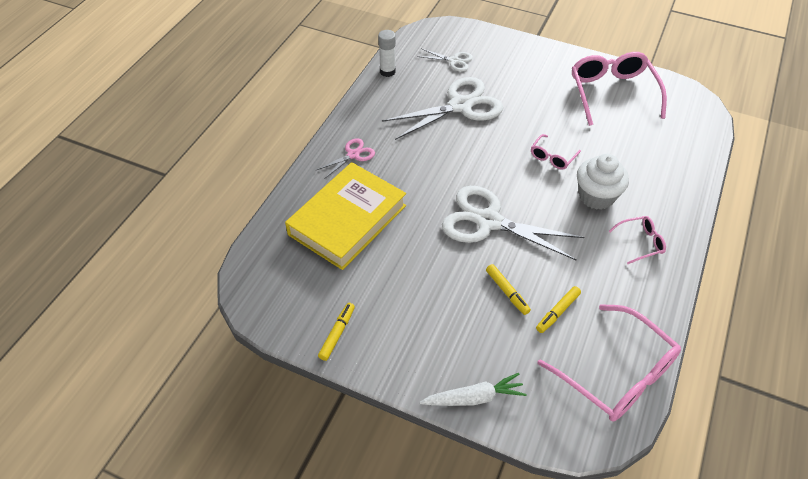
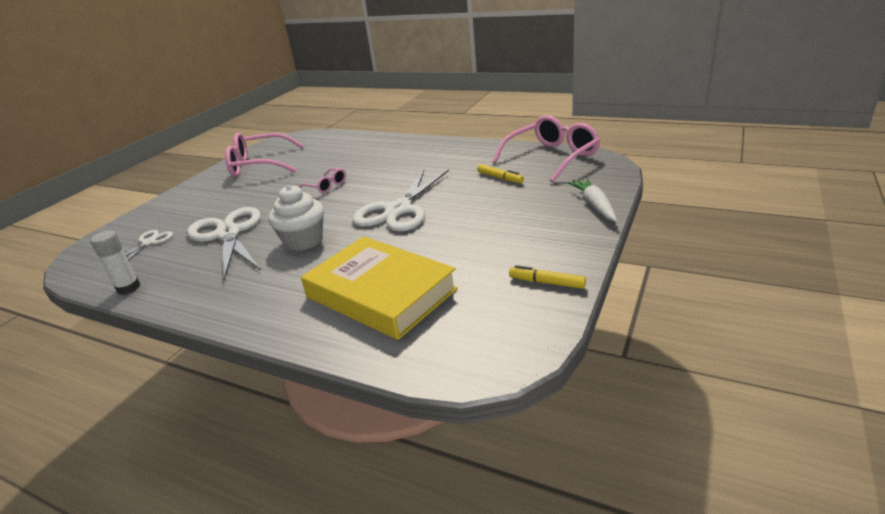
camera: 85 degrees left, 20 degrees down
pink scissors [317,138,375,178] -> none
yellow marker [486,264,531,315] -> none
white cupcake [577,154,629,210] -> white cupcake moved to [268,185,324,251]
pink glasses [609,216,666,264] -> none

